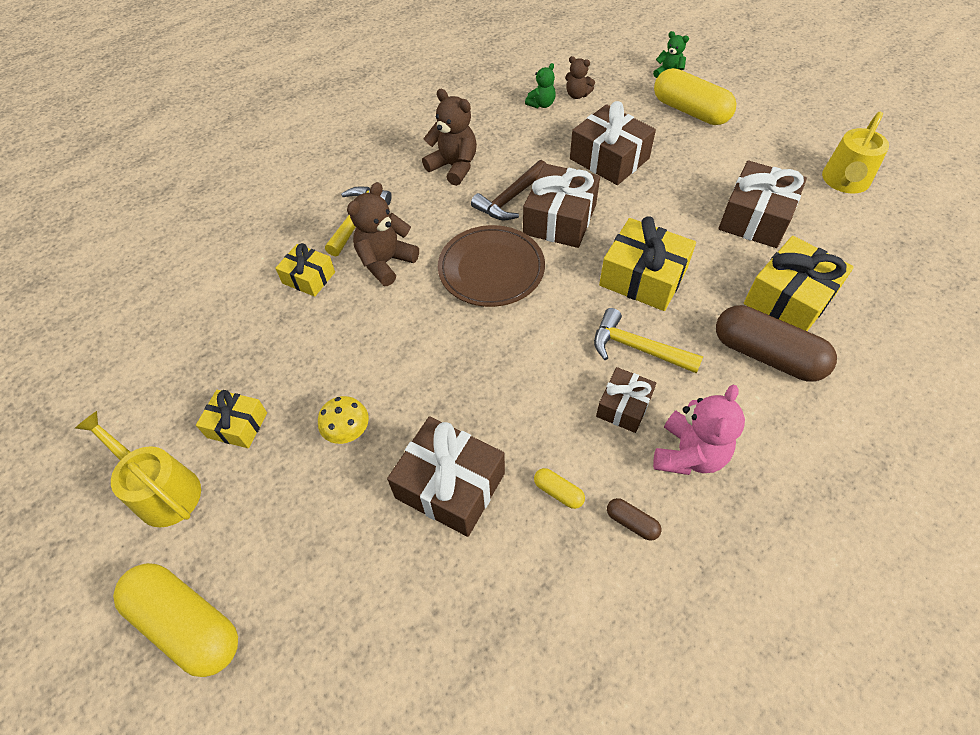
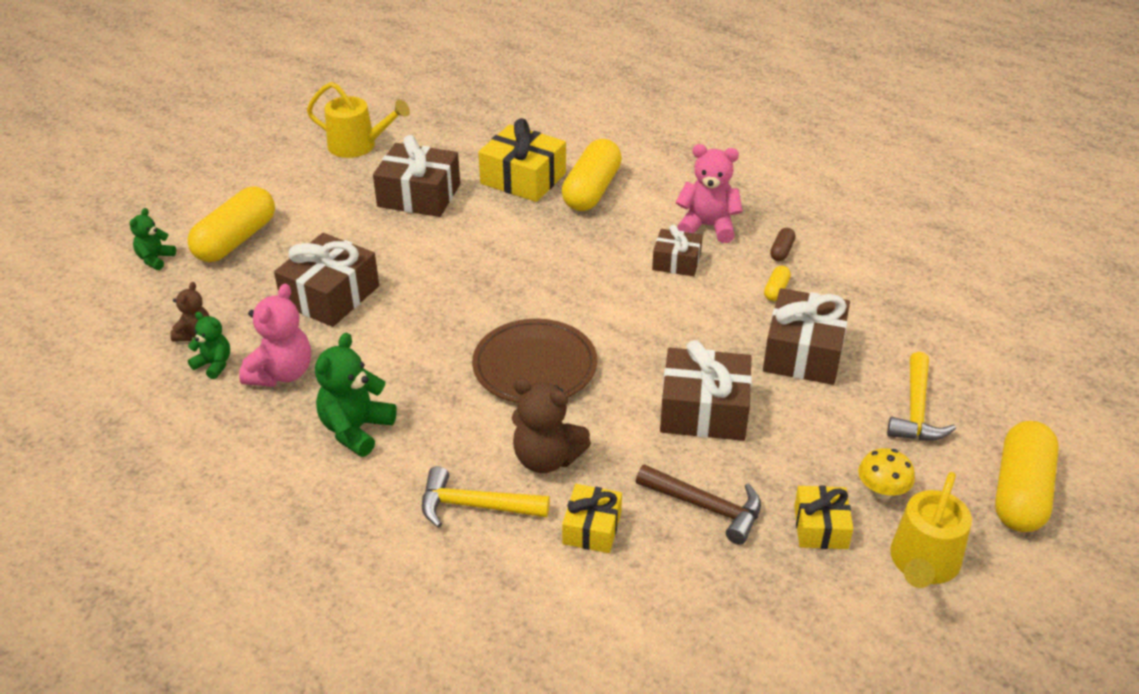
camera: 105 degrees left, 15 degrees down
yellow mushroom [318,396,369,444] -> yellow mushroom moved to [858,448,915,500]
brown teddy bear [422,89,477,186] -> green teddy bear [315,333,397,457]
brown hammer [471,160,546,220] -> brown hammer moved to [636,464,761,545]
brown gift [523,164,600,248] -> brown gift moved to [660,340,752,441]
yellow hammer [594,308,703,373] -> yellow hammer moved to [887,352,956,441]
yellow gift [599,216,696,311] -> none
brown capsule [716,305,837,382] -> yellow capsule [562,139,622,211]
none -> pink teddy bear [239,284,311,387]

